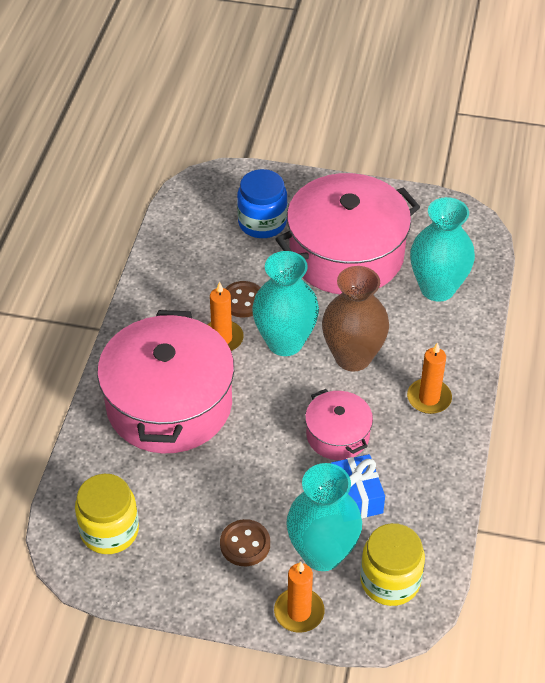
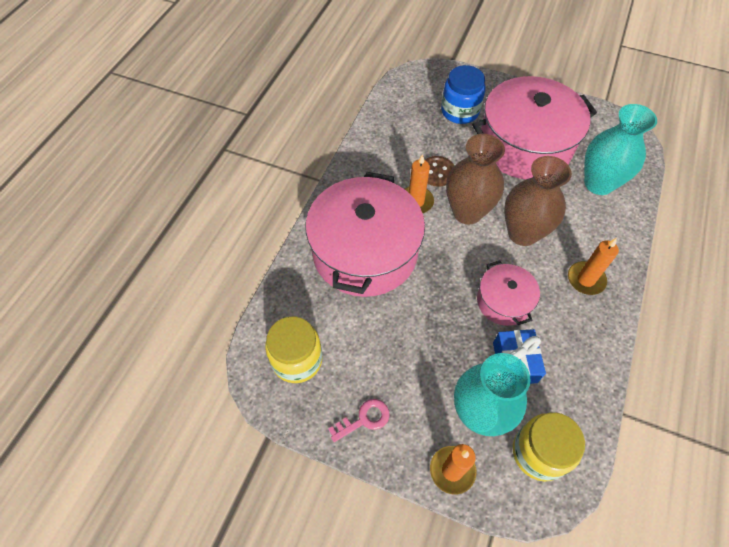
camera: 10 degrees right, 10 degrees up
brown button [220,519,270,566] -> none
turquoise vase [252,251,319,356] -> brown vase [446,134,505,224]
none -> pink key [328,399,390,442]

